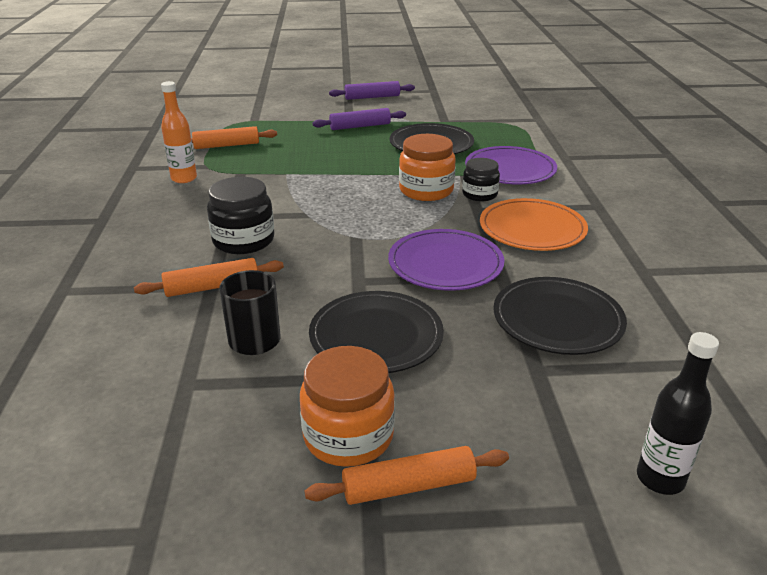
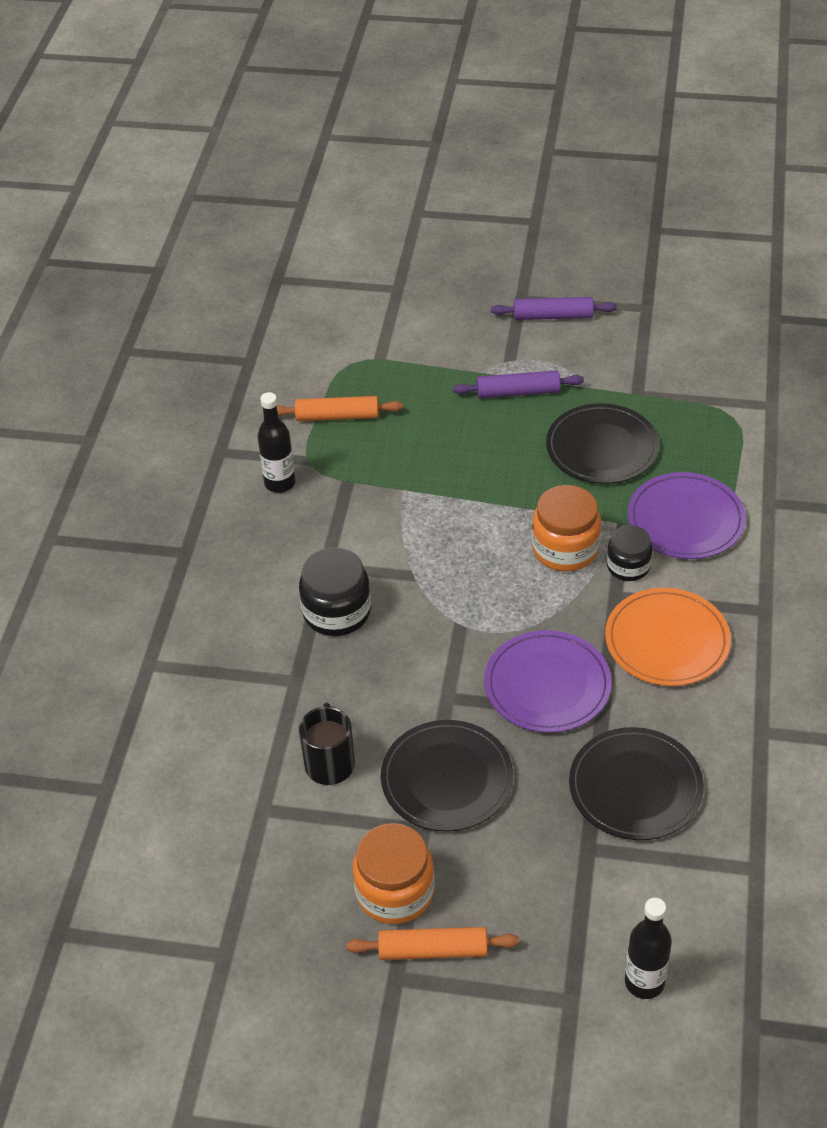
camera: 15 degrees right, 15 degrees up
orange rolling pin [134,258,284,297] -> none
orange bottle [161,81,197,183] -> black bottle [258,392,295,493]

